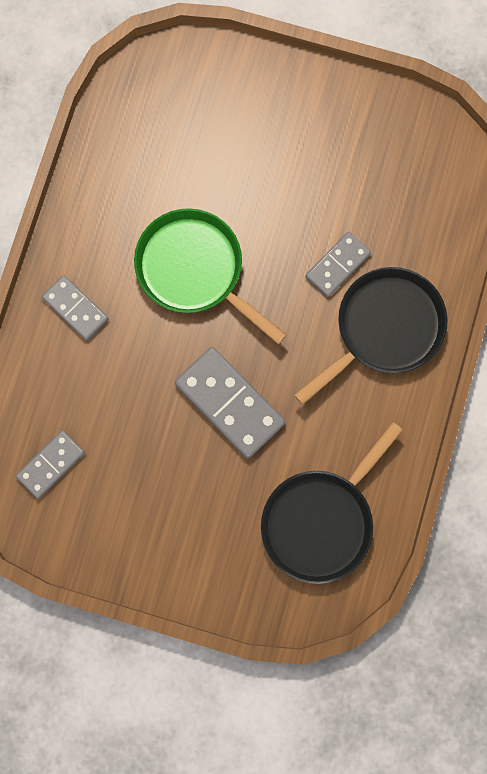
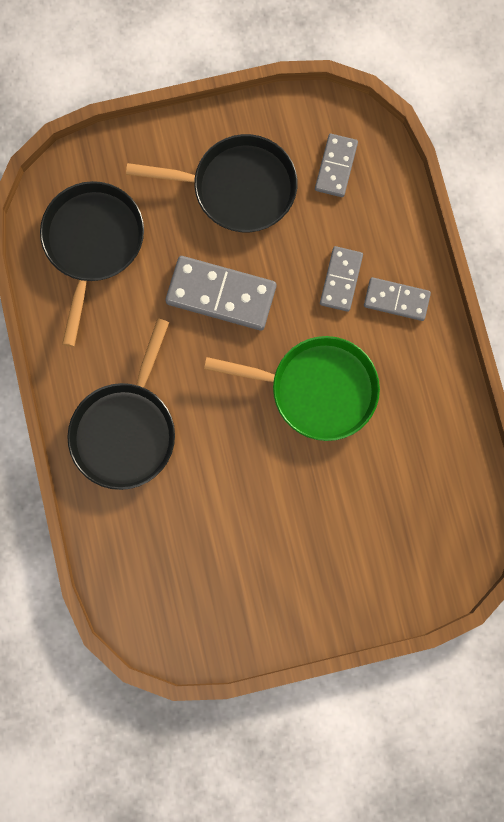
camera: 150 degrees right, 0 degrees up
grey domino [306,232,371,297] -> grey domino moved to [320,246,363,312]
none -> black pan [126,134,297,232]

